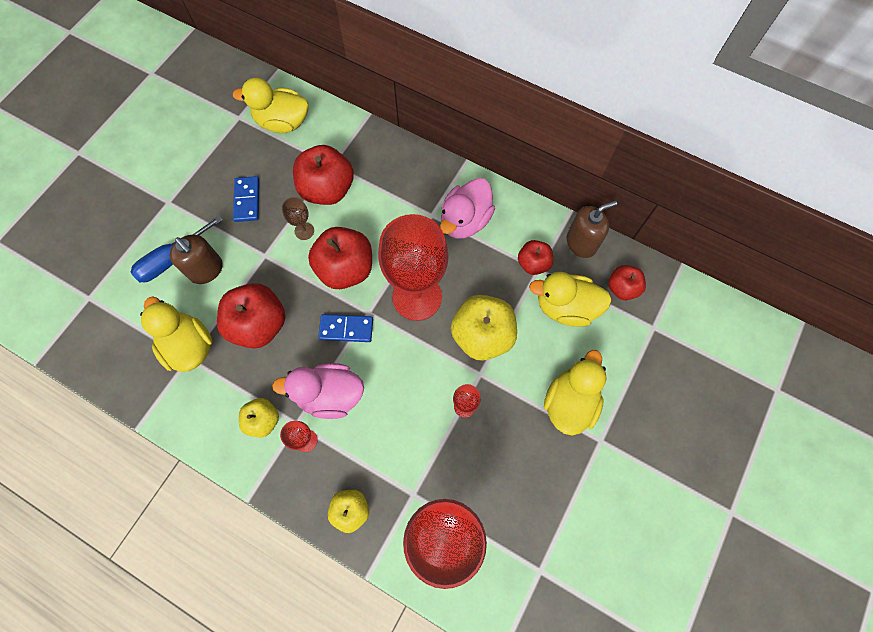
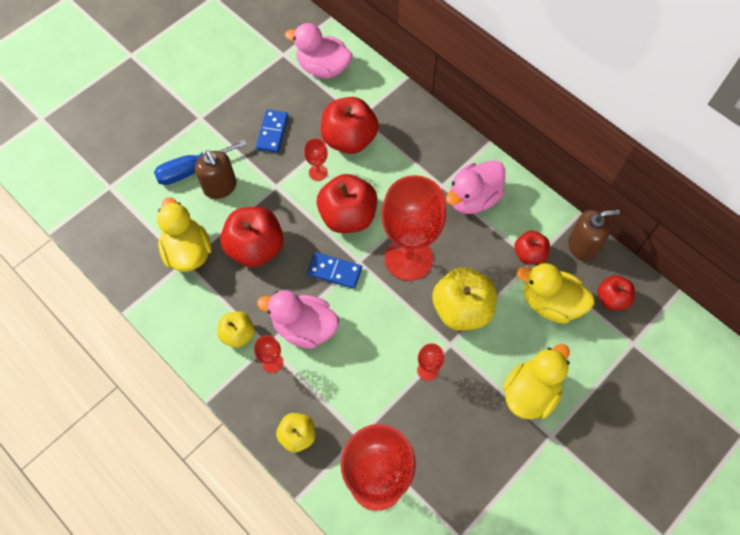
camera: 15 degrees right, 5 degrees down
yellow duck [233,78,309,133] -> pink duck [285,23,352,79]
brown goblet [282,197,314,240] -> red goblet [304,138,328,181]

